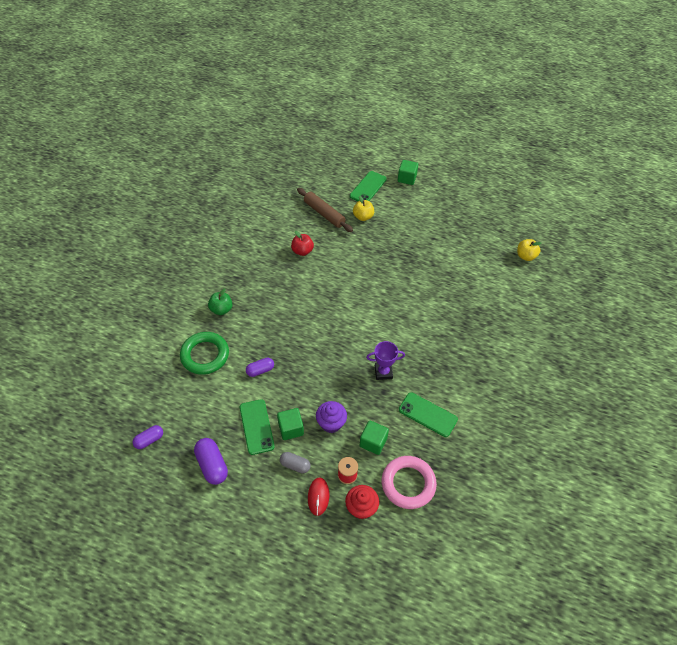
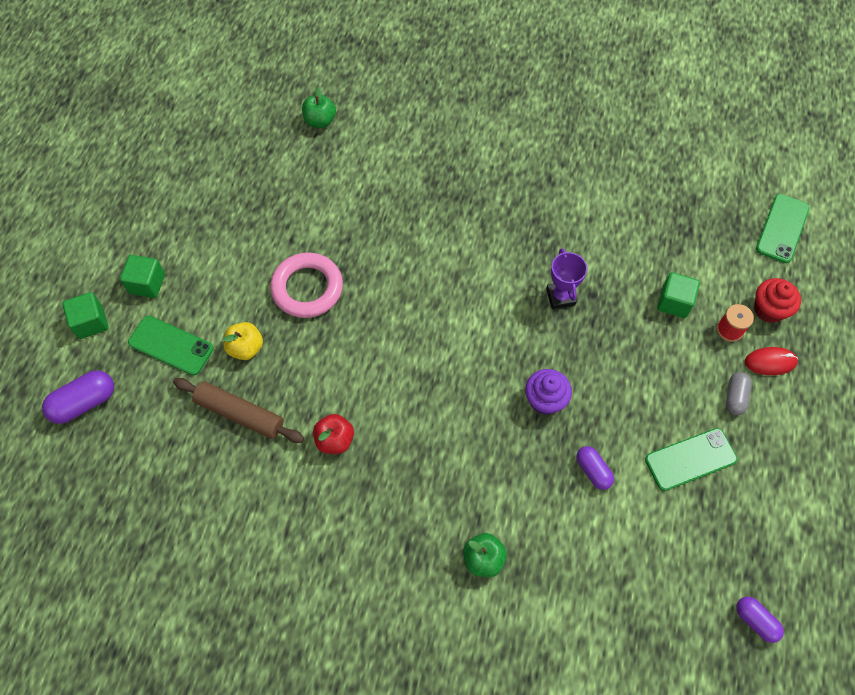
camera: 95 degrees left, 10 degrees up
green ring [180,332,229,375] -> none
purple capsule [194,438,228,485] -> purple capsule moved to [42,370,114,424]
green cube [277,408,304,440] -> green cube moved to [62,292,109,339]
brown rolling pin [297,188,353,232] -> brown rolling pin turned 75 degrees clockwise [173,378,304,443]
purple cupcake [316,401,347,433] -> purple cupcake moved to [525,369,572,415]
pink ring [381,456,437,509] -> pink ring moved to [270,252,343,318]
green phone [399,392,458,437] -> green phone moved to [756,194,810,263]
yellow apple [517,239,542,261] -> green apple [302,87,336,128]

